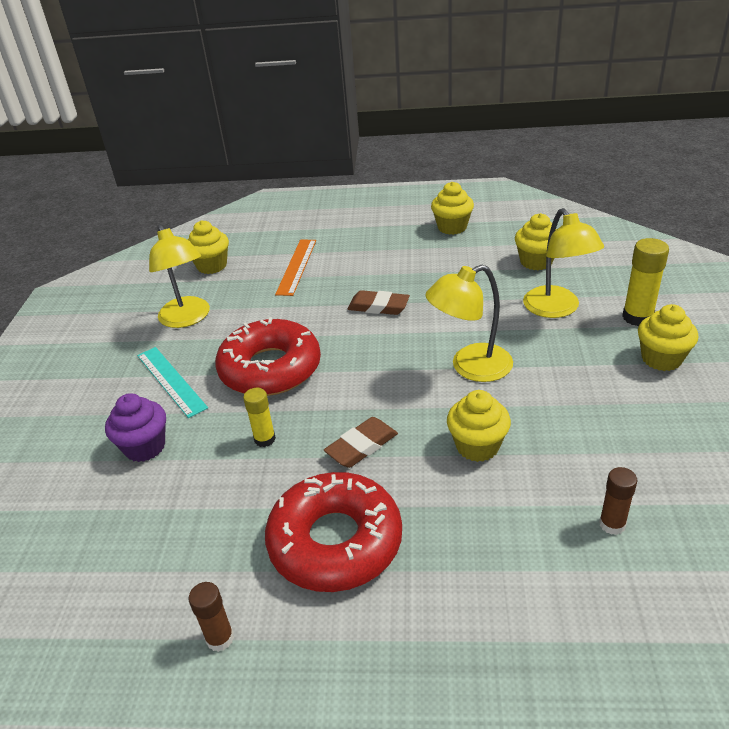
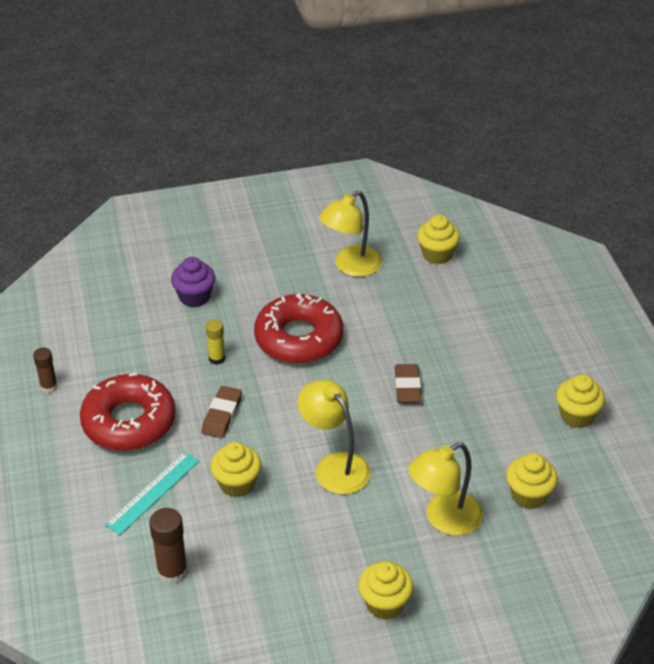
camera: 70 degrees right, 5 degrees up
turquoise ruler [137,347,208,418] -> turquoise ruler moved to [105,452,200,535]
orange ruler [275,240,316,296] -> none
brown eraser [324,417,398,468] -> brown eraser turned 75 degrees clockwise [201,386,242,438]
brown glue stick [599,467,637,535] -> brown glue stick [149,508,188,585], size x1.57
yellow glue stick [622,238,669,326] -> none

